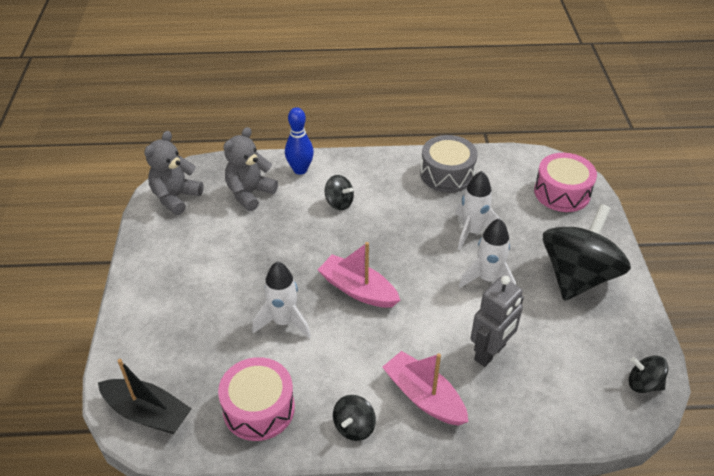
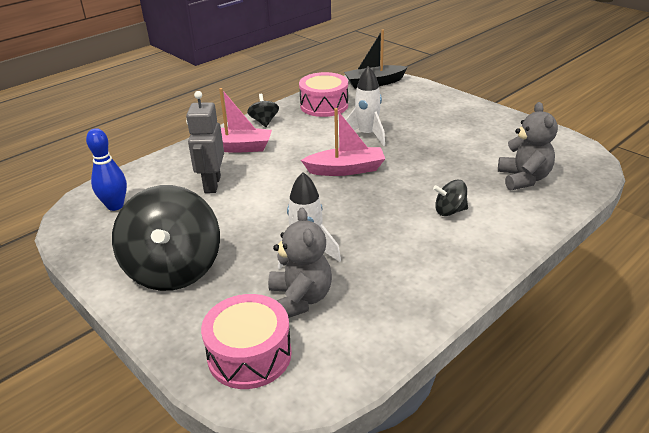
camera: 140 degrees right, 10 degrees down
grey teddy bear [144,131,204,215] -> grey teddy bear moved to [268,208,332,318]
blue bowling pin [285,107,314,175] -> blue bowling pin moved to [86,128,127,211]
grey drum [420,135,478,193] -> none
white rocket [459,218,516,288] -> none
black spinning top [629,356,668,393] -> none

